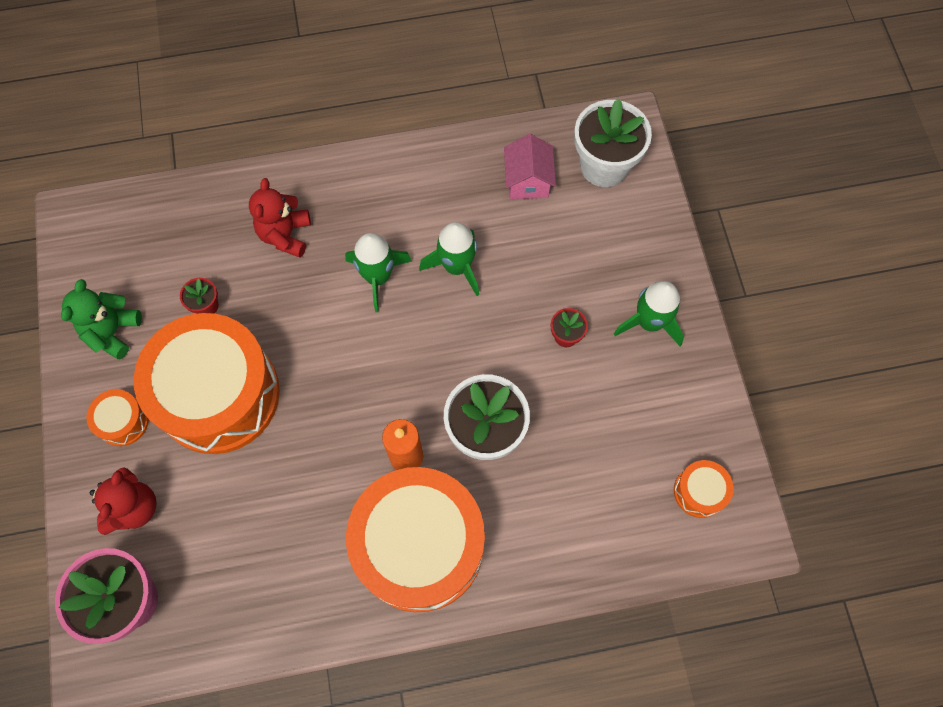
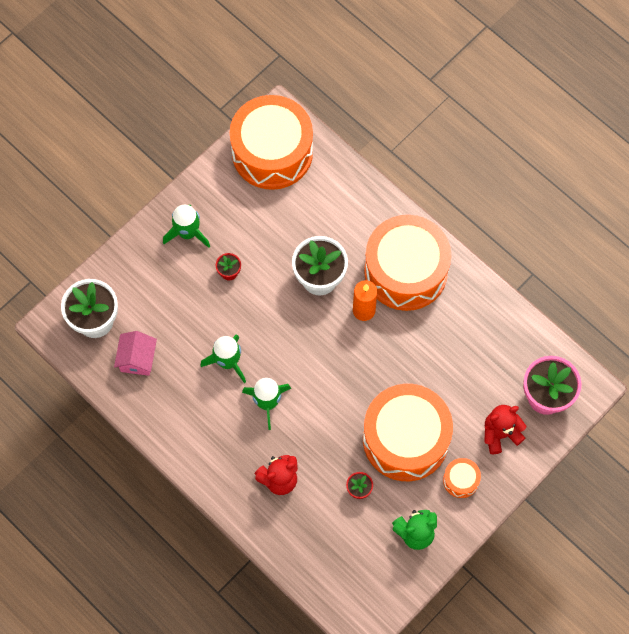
camera: 125 degrees left, 0 degrees up
pink house [504,134,556,199] -> pink house turned 45 degrees counterclockwise [114,331,157,376]
orange drum [674,460,734,518] -> orange drum [230,95,313,190], size x2.43

